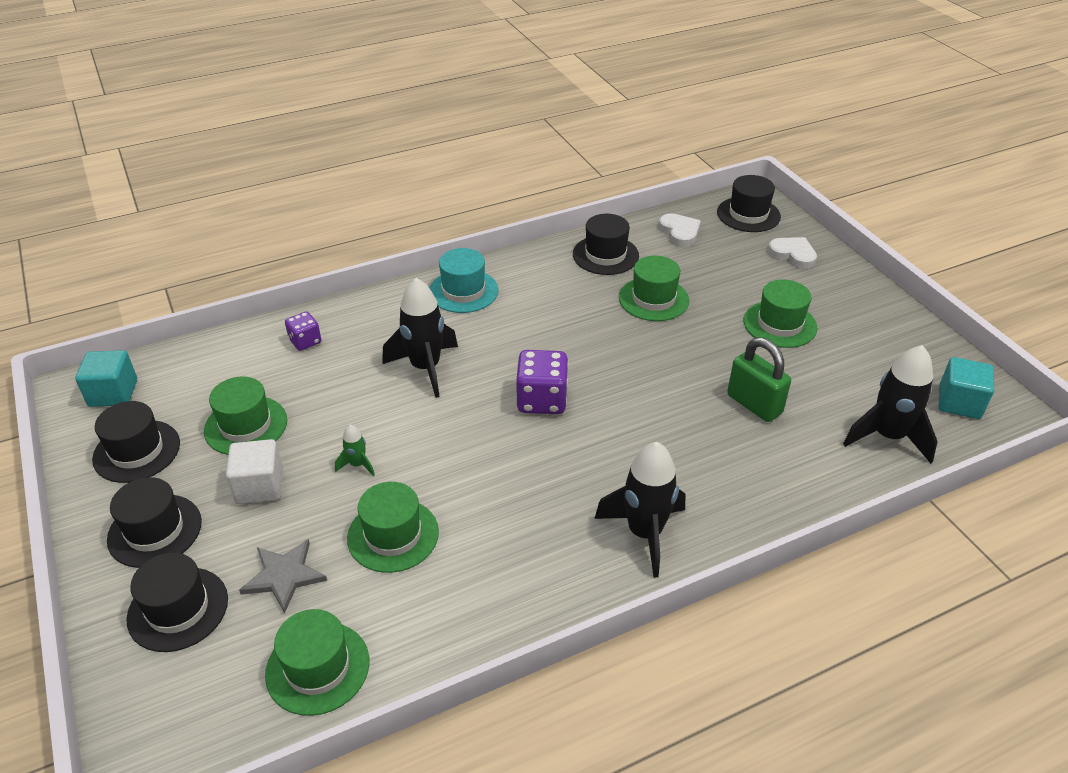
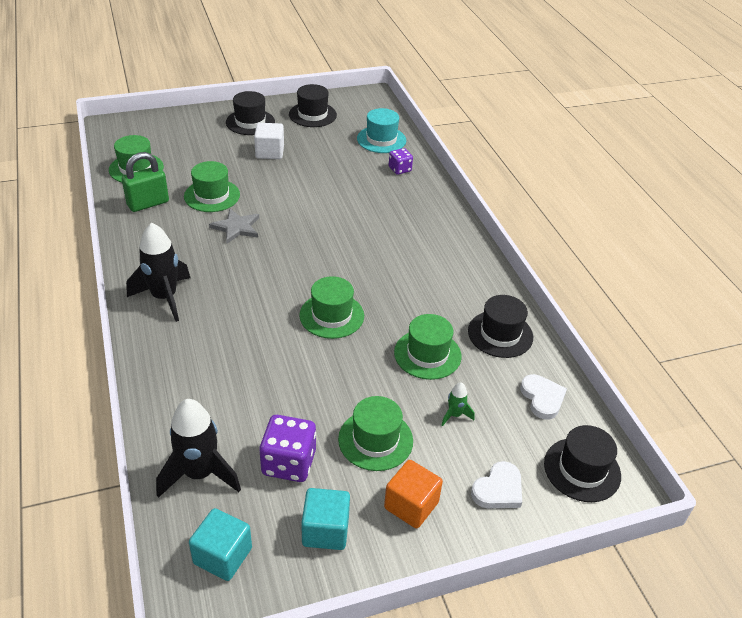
camera: 95 degrees right, 0 degrees up
turquoise cube [75,350,137,407] -> turquoise cube moved to [301,488,350,550]
black hat [127,553,228,652] -> none
green hat [204,376,287,455] -> green hat moved to [299,276,364,339]
grey star [239,539,327,614] -> grey star moved to [209,209,259,243]
green rocket [335,425,375,476] -> green rocket moved to [442,382,475,426]
black rocket [382,278,458,398] -> none
turquoise hat [430,248,499,313] -> turquoise hat moved to [357,108,406,153]
purple dice [516,350,569,414] -> purple dice moved to [259,415,316,482]
white heart [659,213,701,246] -> white heart turned 90 degrees counterclockwise [520,374,567,420]
green padlock [727,337,791,422] -> green padlock moved to [122,152,169,212]
none -> orange cube [384,460,443,529]

